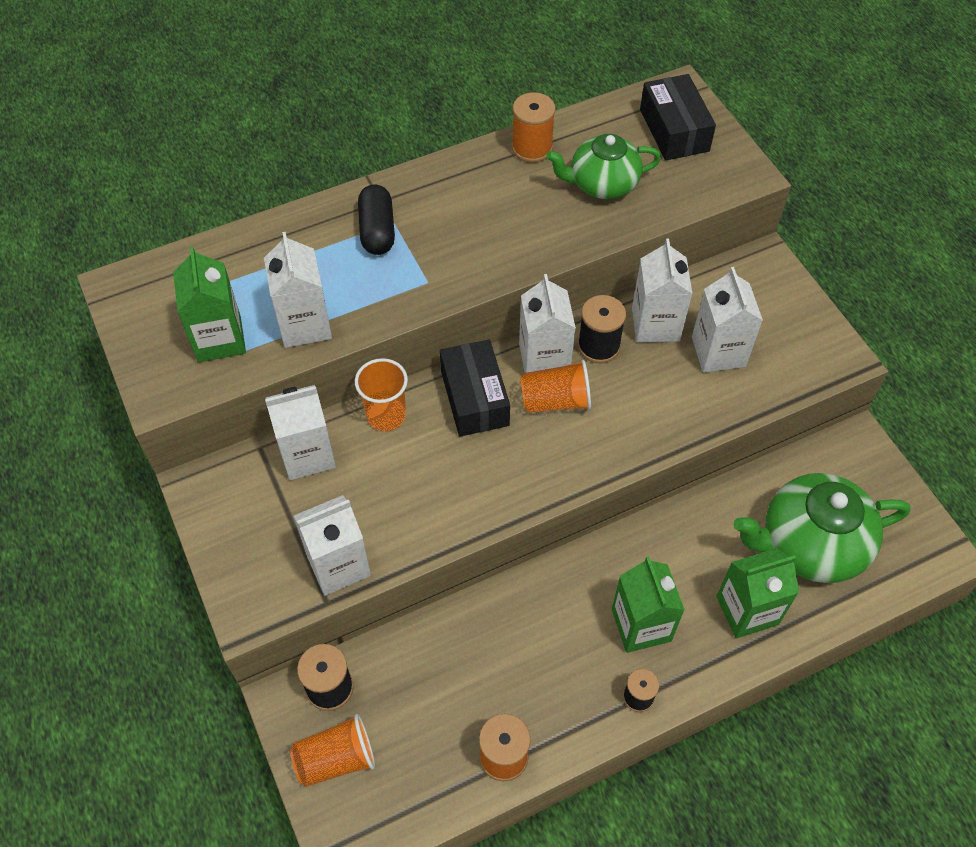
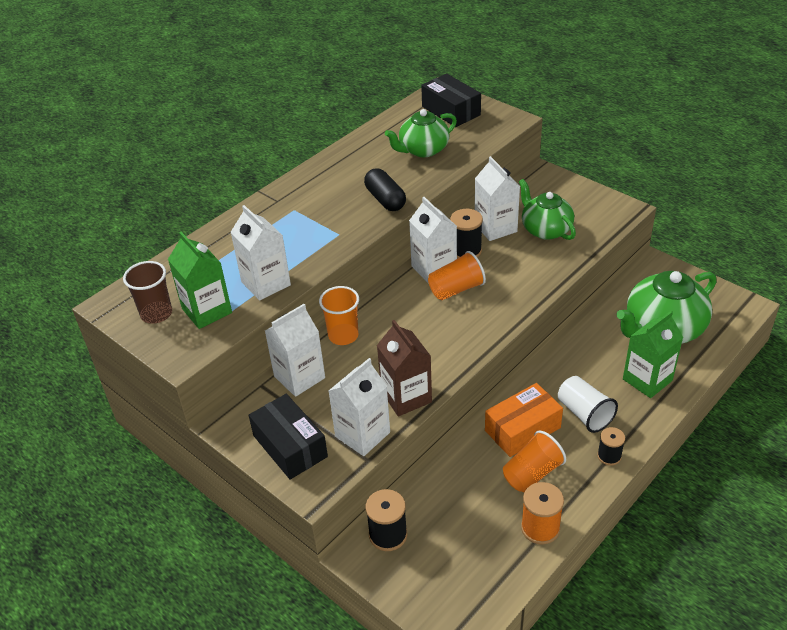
camera: 20 degrees left, 15 degrees down
orange cup [290,714,375,787] -> orange cup moved to [503,430,566,492]
black capsule [358,185,395,255] -> black capsule moved to [364,168,406,211]
black box [440,340,510,437] -> black box moved to [249,394,328,480]
orange spool [512,92,556,163] -> none
green carton [612,556,685,653] -> white cup [558,376,618,433]
white carton [692,267,763,373] -> green teapot [519,179,576,240]
none -> brown cup [123,261,172,324]
none -> brown carton [377,320,432,416]
none -> orange box [485,383,563,457]

